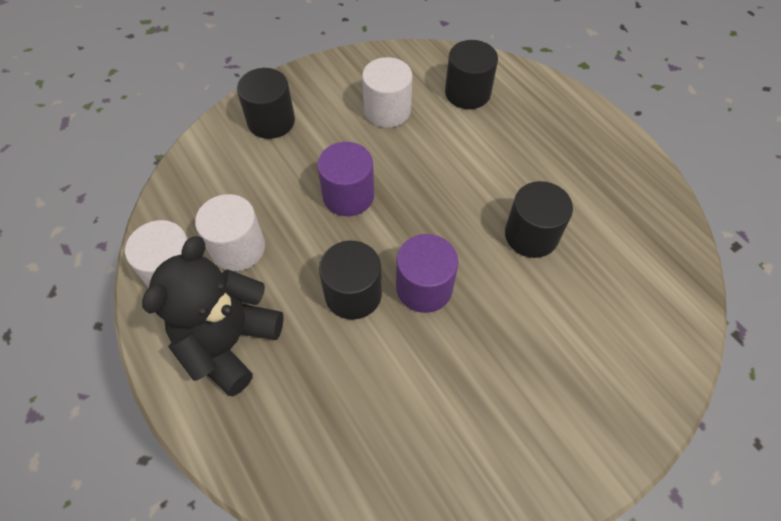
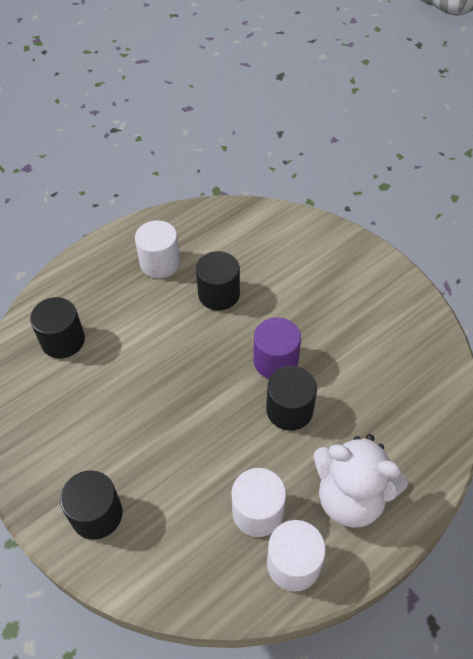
camera: 95 degrees left, 5 degrees down
black teddy bear [142,236,284,396] -> white teddy bear [313,434,408,528]
purple cylinder [317,142,374,216] -> none
white cylinder [362,57,412,128] -> white cylinder moved to [135,220,180,278]

